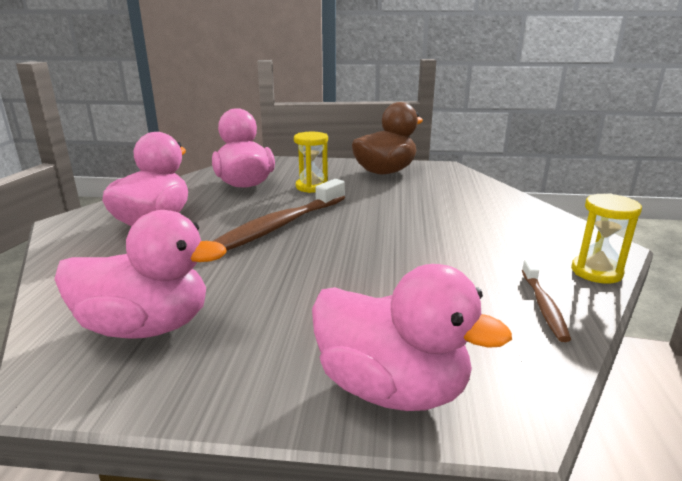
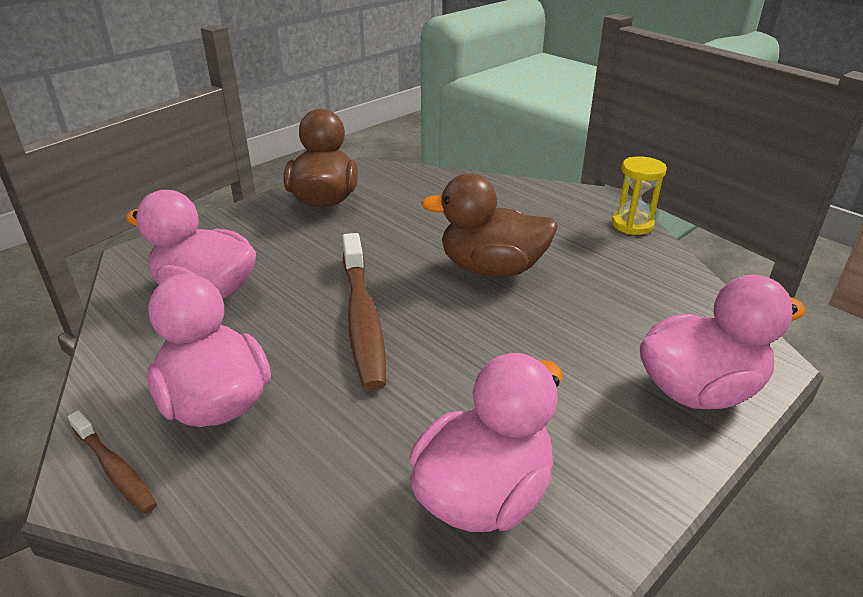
camera: 50 degrees left, 10 degrees up
yellow hourglass [294,132,328,193] -> none
brown toothbrush [522,260,571,342] -> brown toothbrush moved to [68,410,157,514]
none -> brown duck [421,174,558,277]

